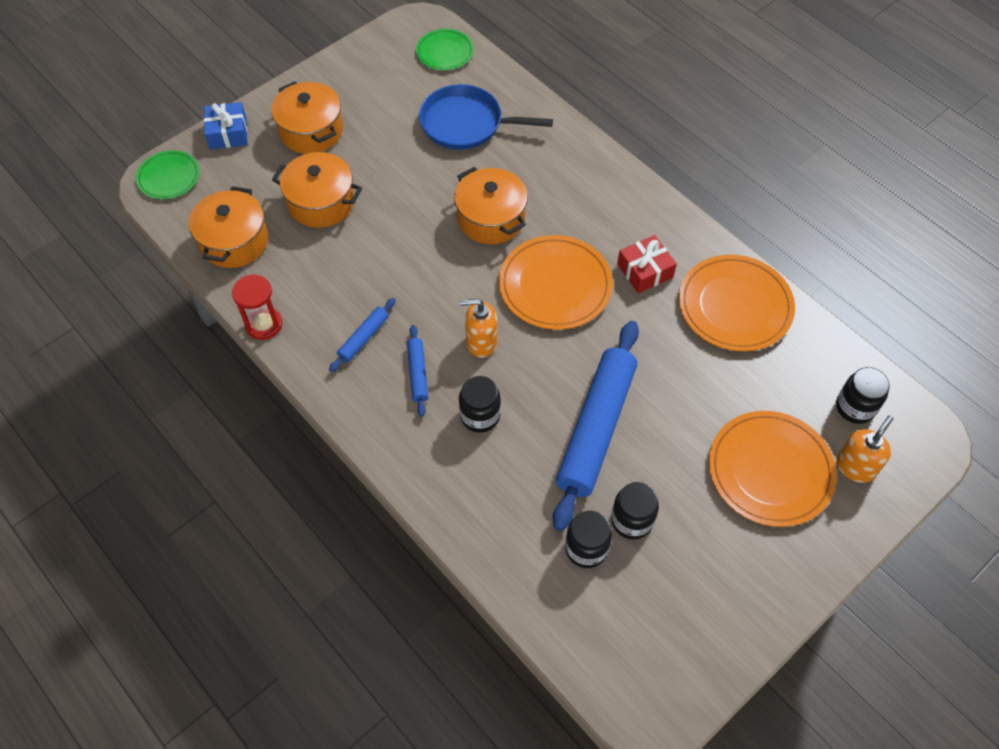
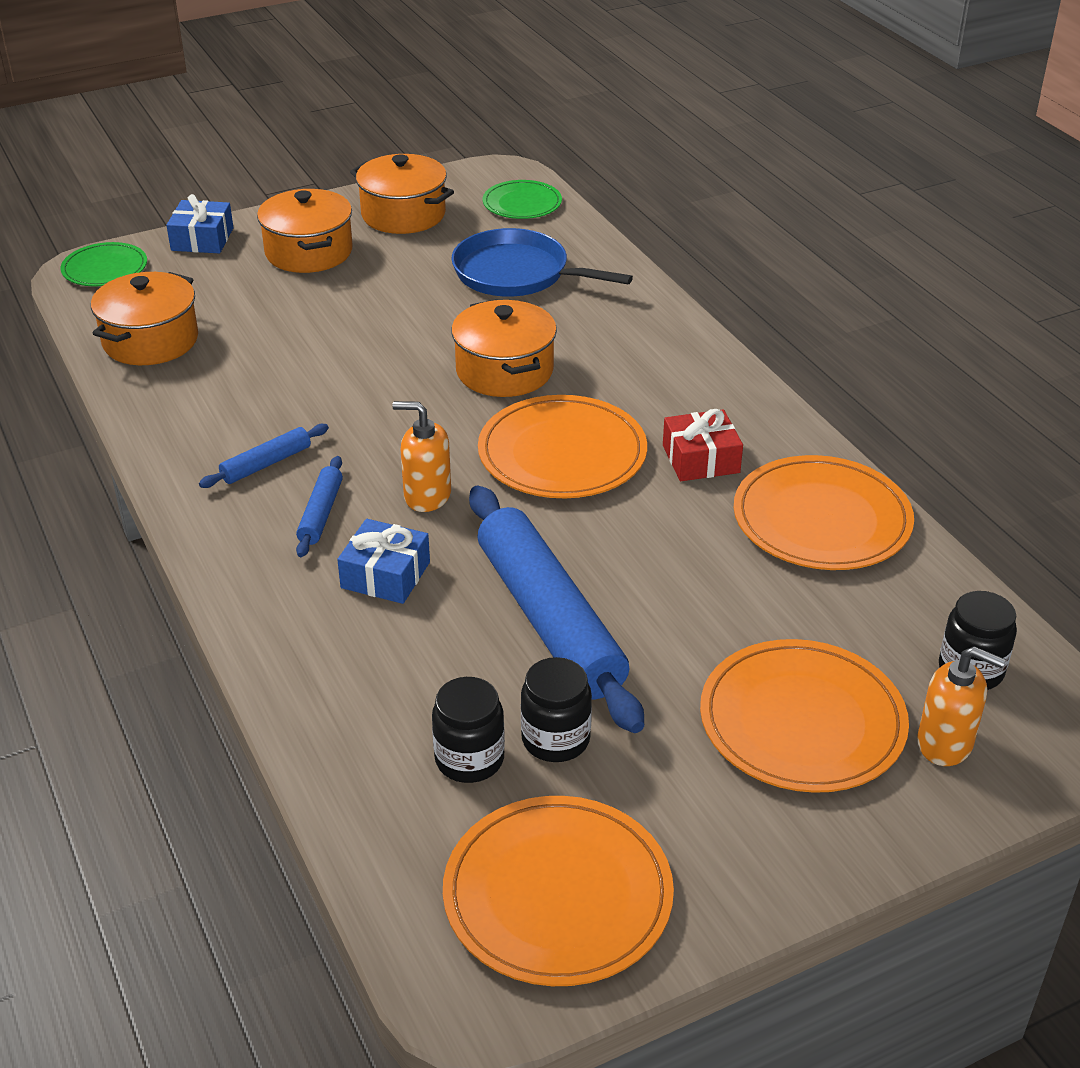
camera: 15 degrees right, 20 degrees down
red hourglass [232,274,282,340] -> none
orange pot [272,152,362,228] -> orange pot moved to [350,154,454,234]
black jar [459,376,501,433] -> blue gift [337,519,430,604]
blue rolling pin [553,321,639,531] -> blue rolling pin turned 60 degrees counterclockwise [469,486,644,733]
orange soap dispenser [836,416,893,483] -> orange soap dispenser turned 60 degrees clockwise [917,646,1006,766]
none -> orange plate [443,796,674,986]

